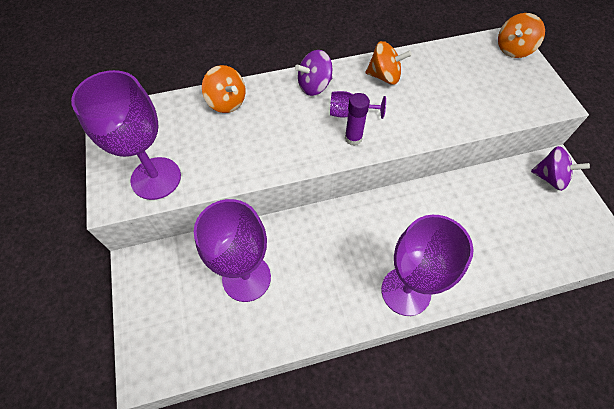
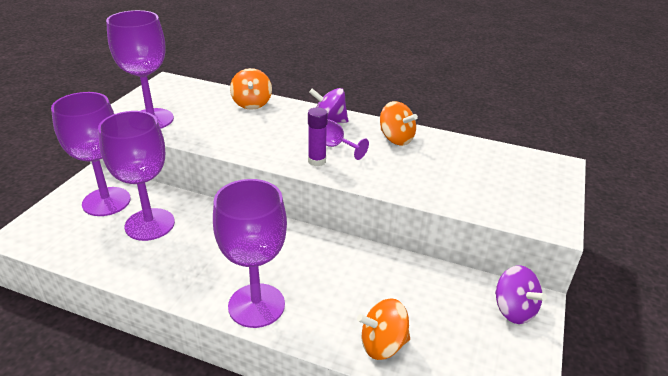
camera: 35 degrees right, 25 degrees down
orange spinning top [498,13,545,58] -> orange spinning top moved to [357,298,410,360]
none -> purple goblet [51,92,131,216]

